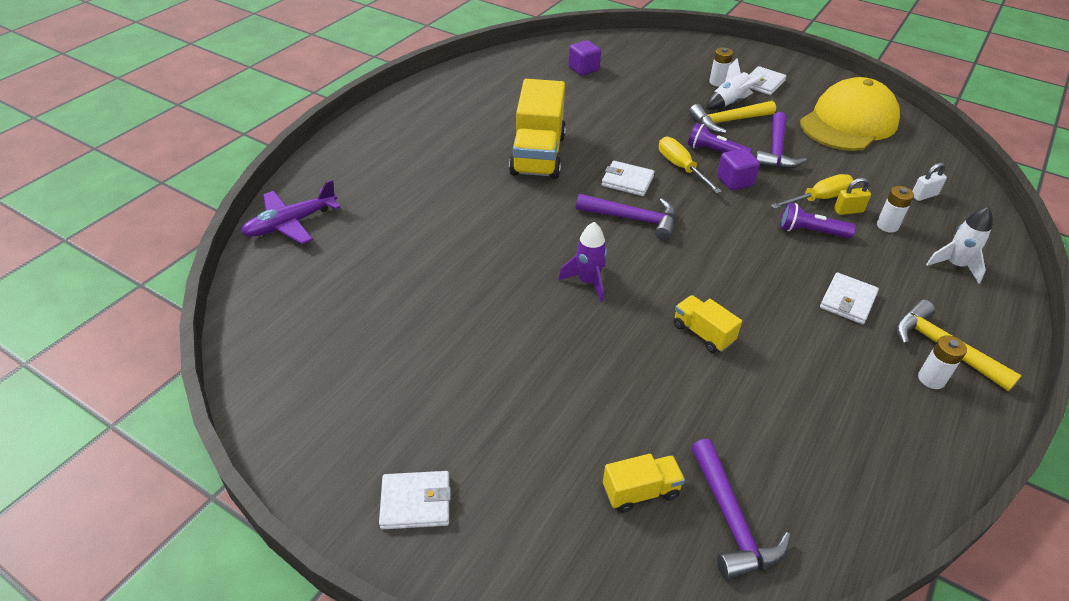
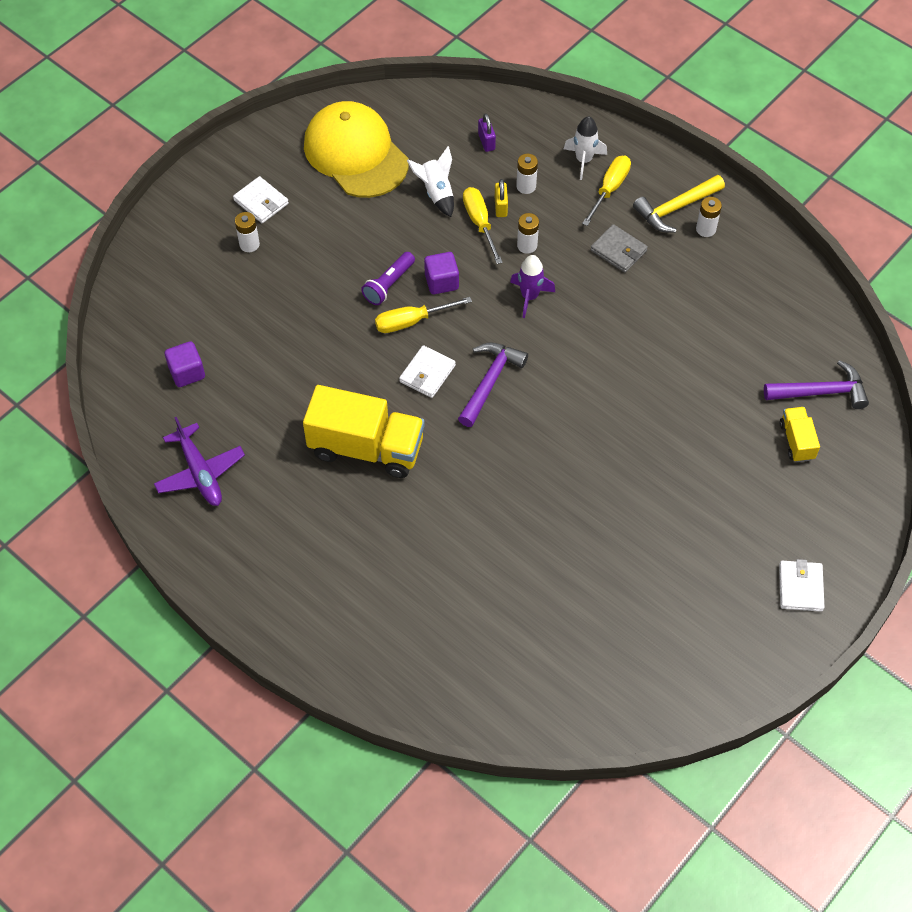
camera: 80 degrees left, 15 degrees up
purple plane [241,180,341,244] -> purple plane moved to [154,417,245,506]
purple rocket [558,222,607,302] -> purple rocket moved to [510,255,555,318]
yellow truck [674,295,742,353] -> none
yellow hammer [689,101,776,134] -> none
white rocket [706,58,765,110] -> white rocket moved to [407,146,454,217]
purple hammer [755,112,807,169] -> none
purple flashlight [780,203,856,238] -> white battery [517,213,539,254]
white wallet [820,272,879,324] -> grey wallet [591,224,648,273]
white padlock [913,163,947,201] -> purple padlock [478,114,496,152]
none -> yellow screwdriver [582,156,631,226]

